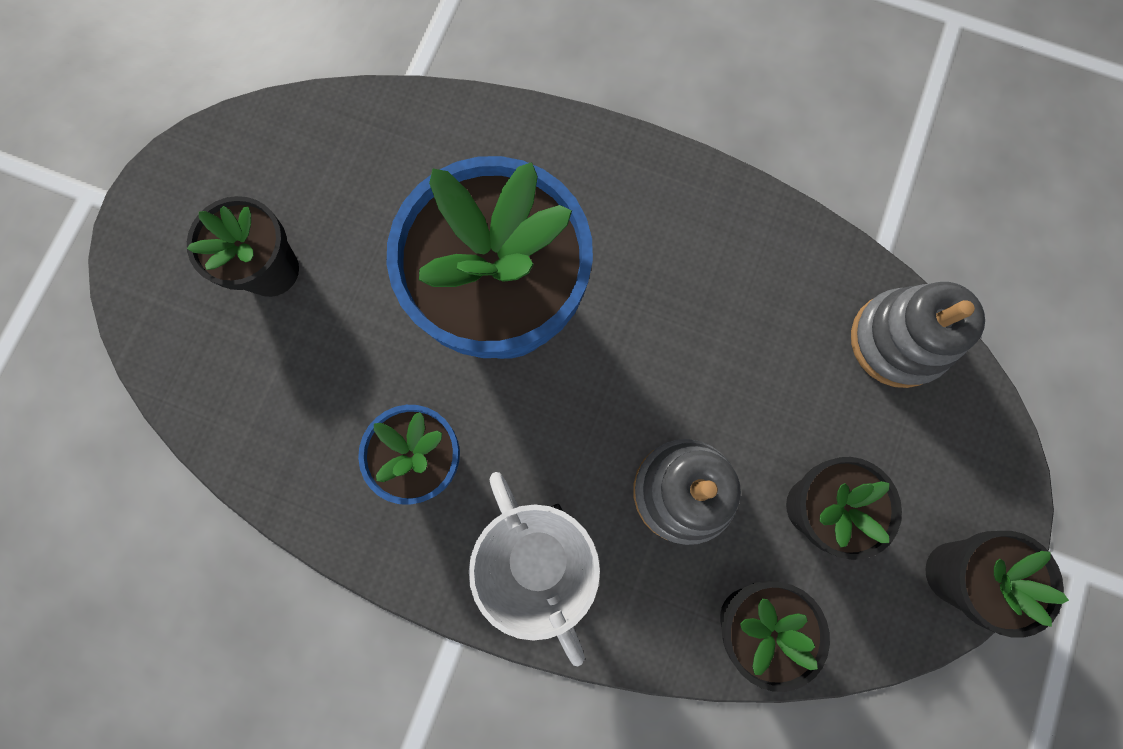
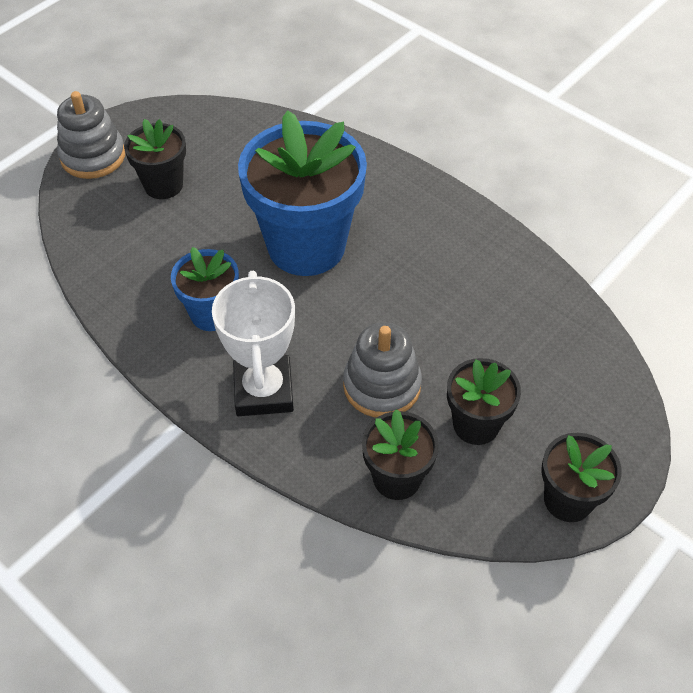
camera: 20 degrees right, 25 degrees down
grey stacking toy [851,282,985,388] -> grey stacking toy moved to [57,91,125,179]

